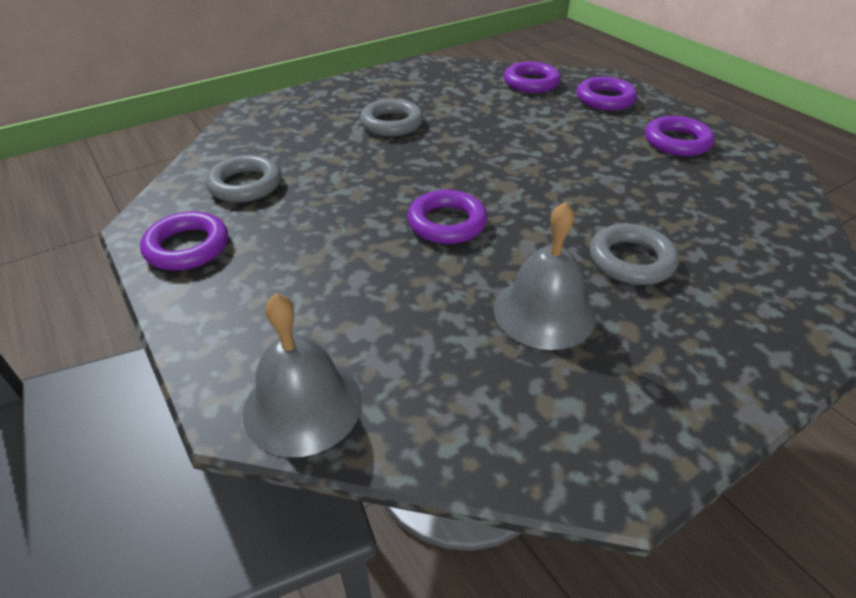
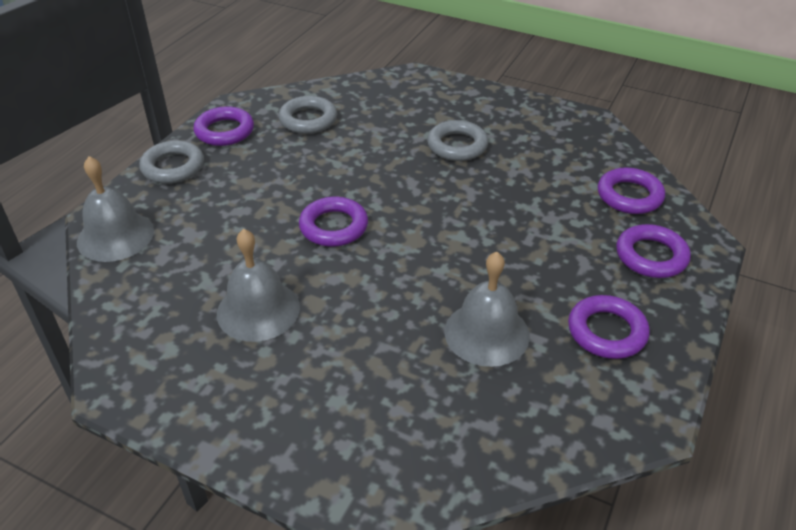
camera: 60 degrees right, 0 degrees up
grey ring [590,223,679,285] -> grey ring moved to [139,140,204,184]
none -> grey bell [444,252,530,367]

